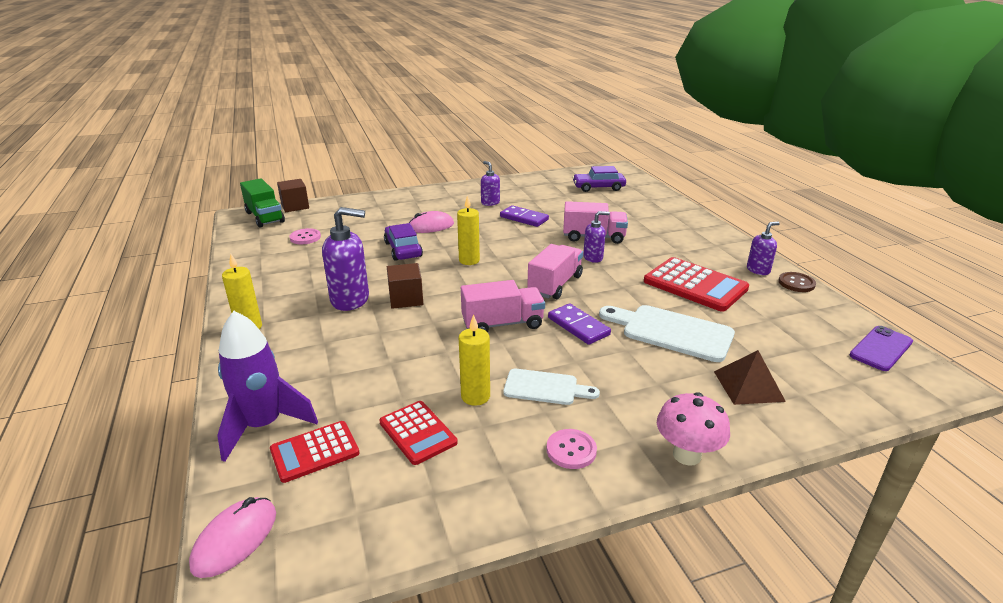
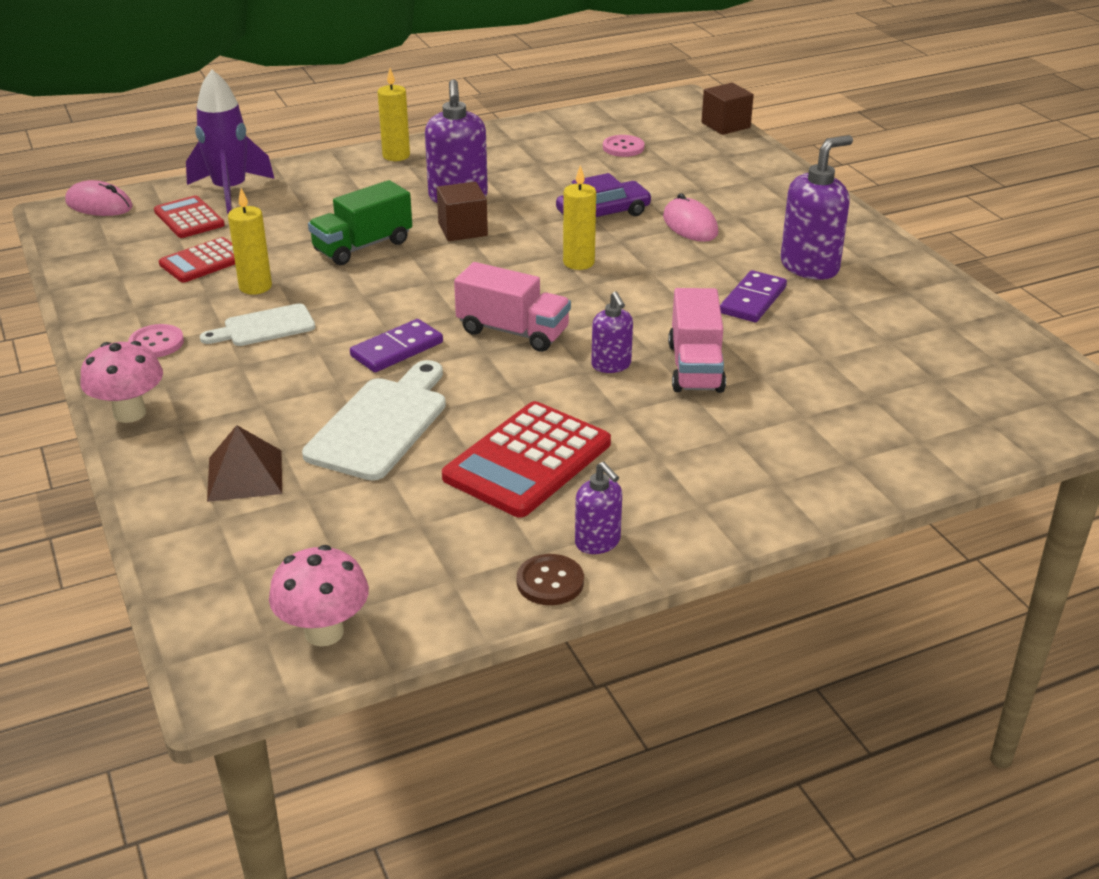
camera: 85 degrees right, 5 degrees up
green truck [240,178,285,228] -> green truck moved to [308,180,412,265]
pink truck [461,280,545,332] -> none
purple soap dispenser [481,161,500,206] -> purple soap dispenser [780,135,853,280], size x1.76
white cutting board [503,369,600,405] -> white cutting board turned 60 degrees clockwise [200,303,315,346]
purple car [572,166,626,192] -> none
purple phone [850,326,913,371] -> pink mushroom [269,545,369,646]

